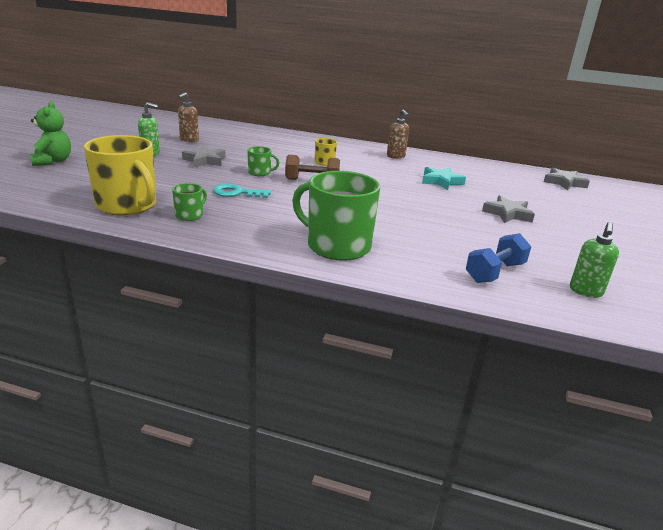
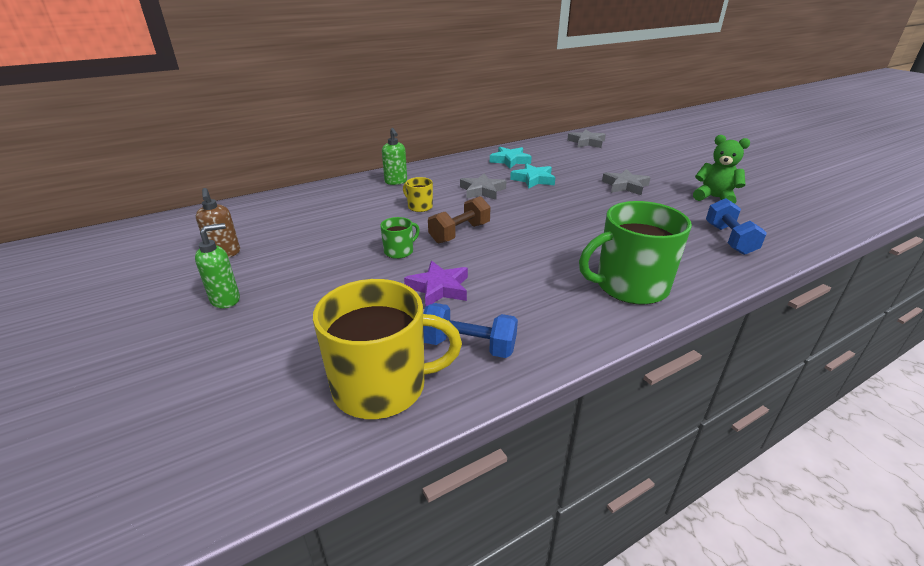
camera: 45 degrees left, 5 degrees up
green teddy bear [30,101,71,166] -> green teddy bear moved to [693,135,750,204]
green mug [172,183,207,221] -> blue dumbbell [423,303,518,358]
grey star [182,146,225,167] -> grey star moved to [460,173,506,200]
turquoise key [213,184,271,198] -> purple star [404,261,468,307]
brown soap dispenser [387,110,409,159] -> none
green soap dispenser [570,222,619,298] -> green soap dispenser moved to [382,128,407,185]
none -> turquoise star [490,147,532,168]

